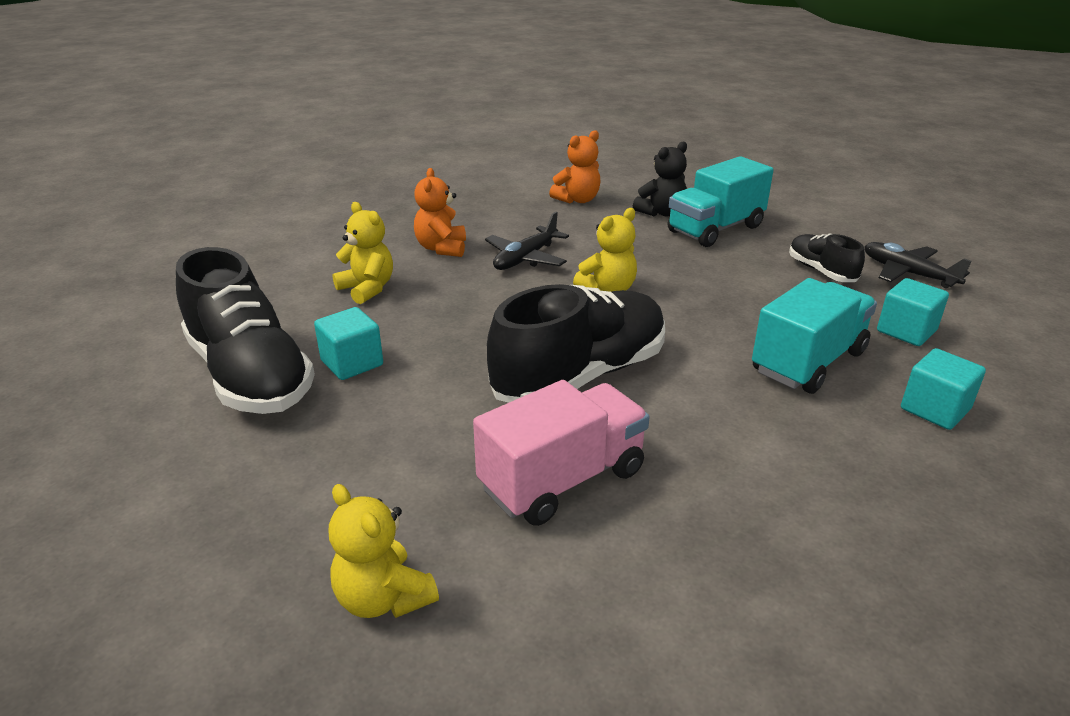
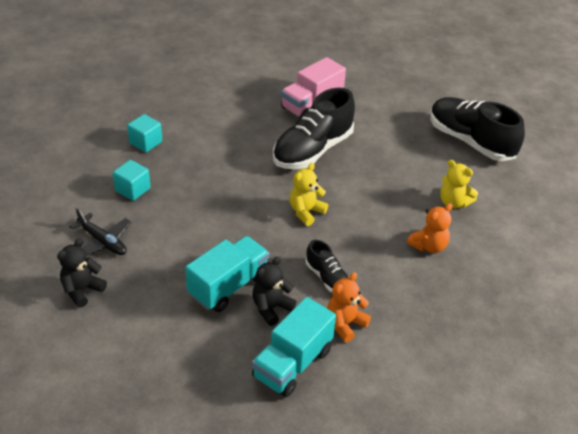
camera: 170 degrees right, 10 degrees up
turquoise cube [314,307,383,380] -> none
yellow teddy bear [329,484,439,618] -> none
orange teddy bear [414,168,466,257] -> orange teddy bear turned 60 degrees clockwise [407,203,452,253]
black plane [485,212,569,270] -> none
turquoise truck [752,278,877,394] -> turquoise truck moved to [252,297,336,397]
black shoe [789,233,865,282] -> black shoe moved to [306,240,349,292]
none -> black teddy bear [57,238,107,308]

